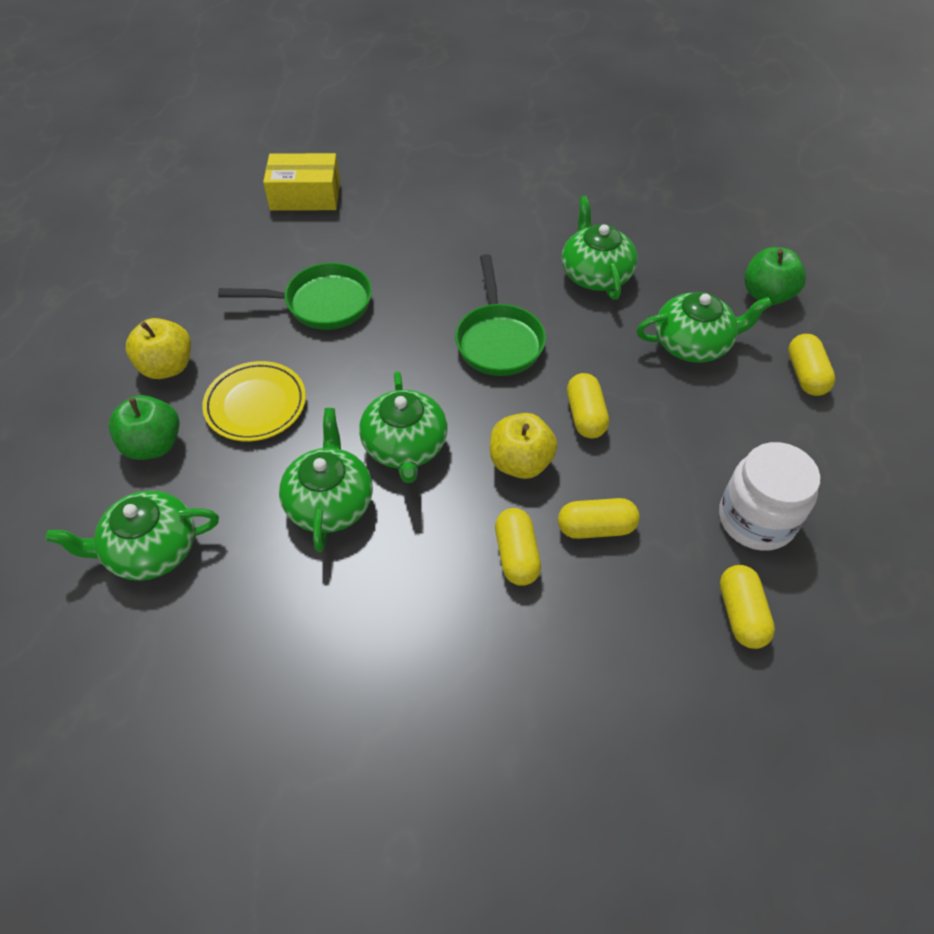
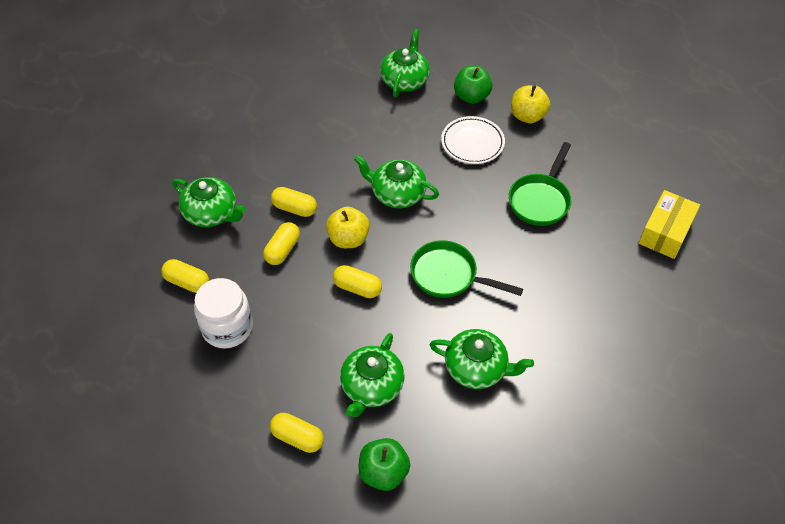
camera: 120 degrees right, 0 degrees up
yellow plate [202,361,306,441] -> white plate [441,116,505,164]
green teapot [279,408,373,552] -> green teapot moved to [172,177,246,227]

